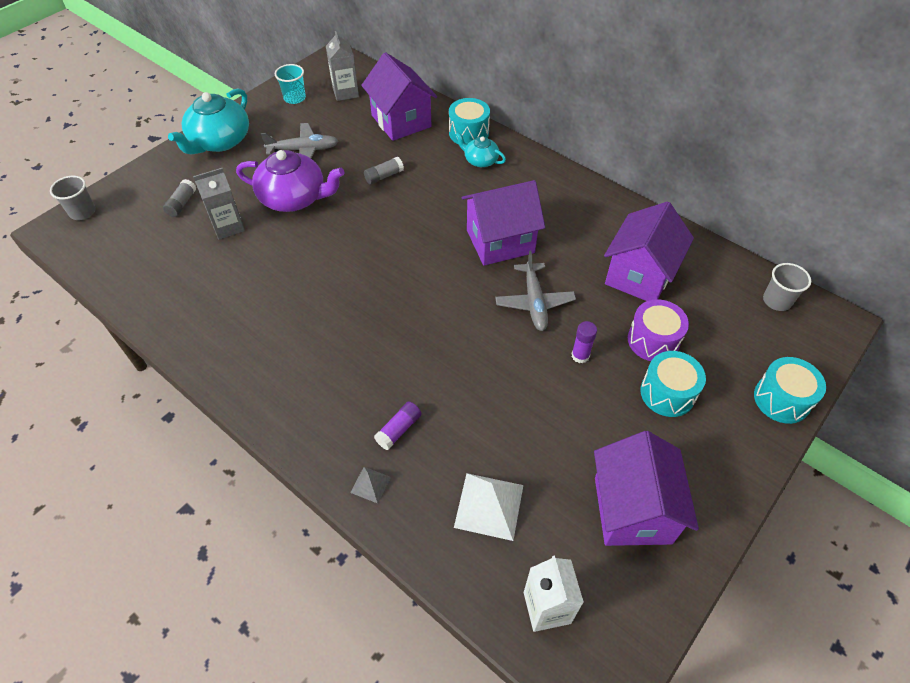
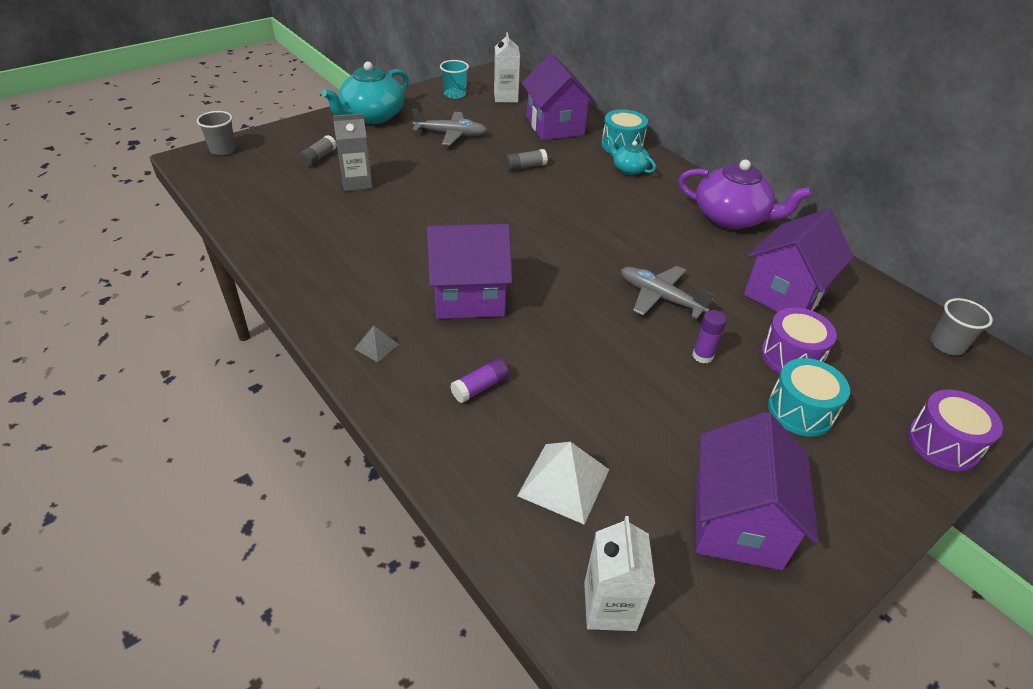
camera: 10 degrees right, 10 degrees down
purple teapot [236,150,345,212] -> purple teapot moved to [678,160,812,229]
grey carton [326,31,359,101] -> white carton [494,32,520,102]
grey pyramid [350,467,391,504] -> grey pyramid moved to [355,325,399,362]
purple house [462,180,545,266] -> purple house moved to [427,224,512,319]
grey plane [495,251,576,331] -> grey plane turned 120 degrees clockwise [621,266,714,319]
turquoise drum [754,357,826,424] -> purple drum [908,389,1003,471]

